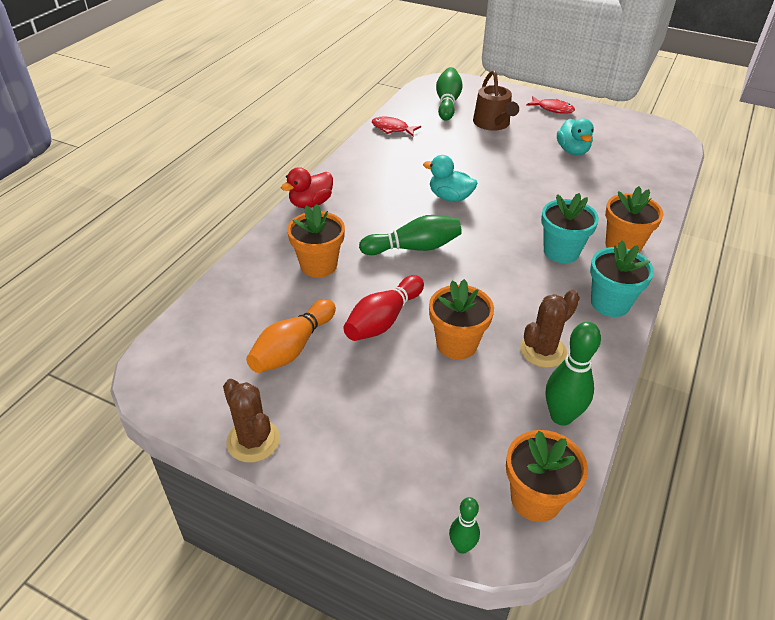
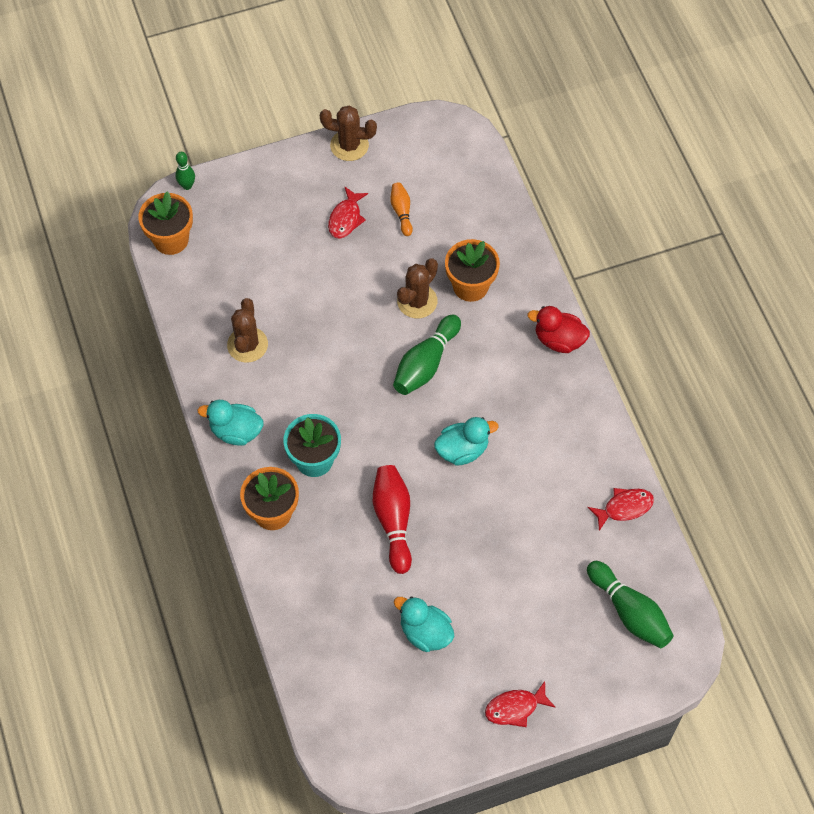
camera: 135 degrees right, 20 degrees up
orange bowling pin [246,299,336,373] -> orange bowling pin [390,182,413,236], size x0.57
red duck [281,167,333,208] -> red duck turned 75 degrees counterclockwise [528,306,590,353]
red bowling pin [343,275,424,341] -> red bowling pin moved to [373,465,412,574]
orange flower pot [429,279,494,360] -> none
brown watering can [473,70,519,131] -> none
green bowling pin [546,322,601,426] -> none
turquoise flower pot [590,240,654,317] -> turquoise duck [198,400,263,446]
none -> red fish [328,186,368,238]
none -> brown cactus [397,258,438,318]

